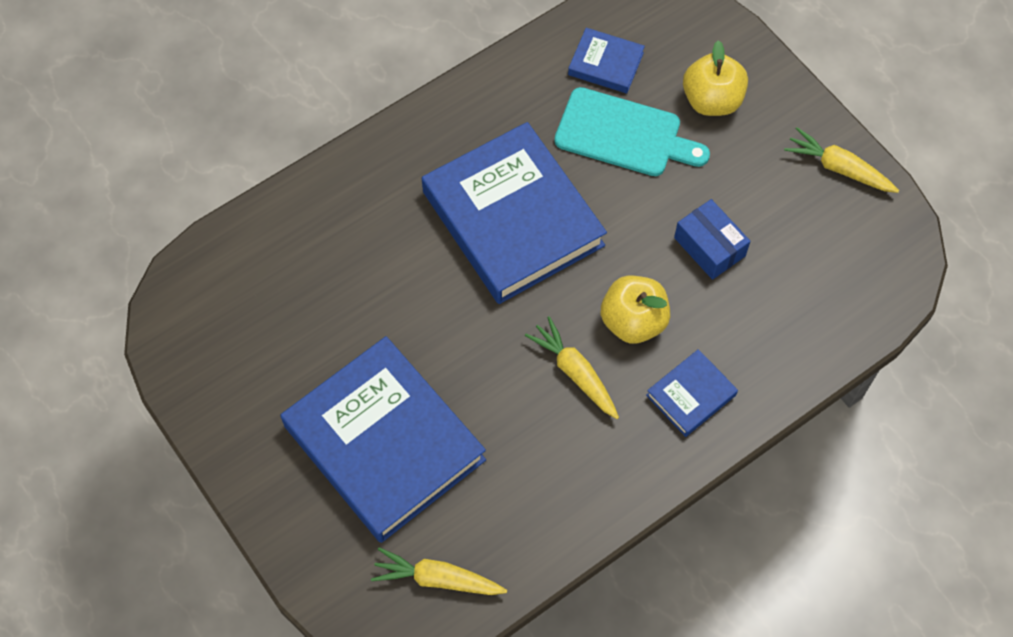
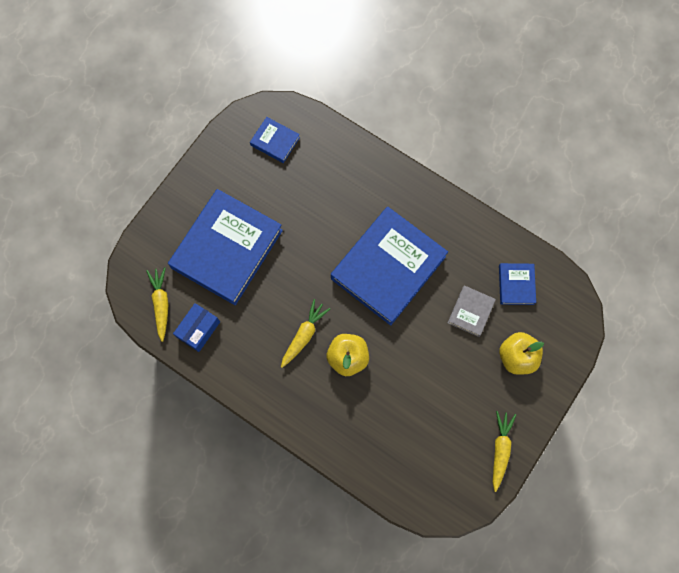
camera: 70 degrees right, 10 degrees up
turquoise cutting board [554,87,710,176] -> grey book [448,285,496,337]
blue book [646,349,738,437] -> blue book moved to [250,117,300,163]
blue box [674,199,751,280] -> blue box moved to [173,303,220,352]

